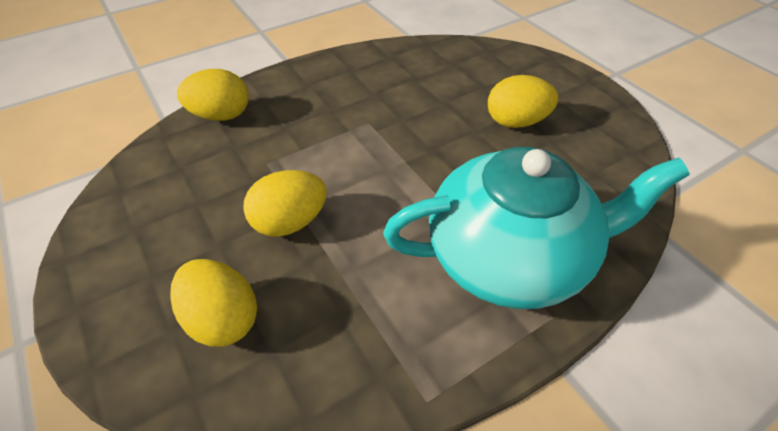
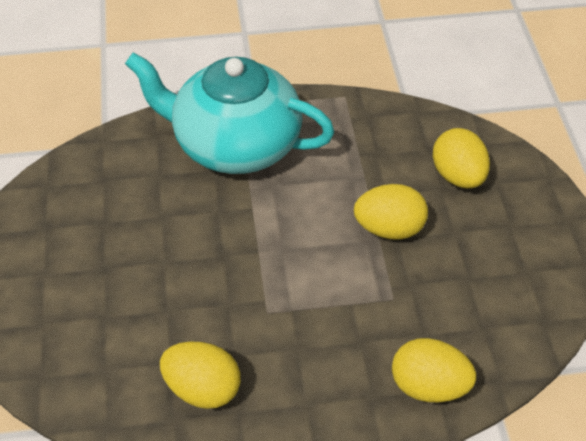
camera: 155 degrees left, 0 degrees up
yellow egg [488,75,558,128] -> yellow egg moved to [160,341,241,409]

